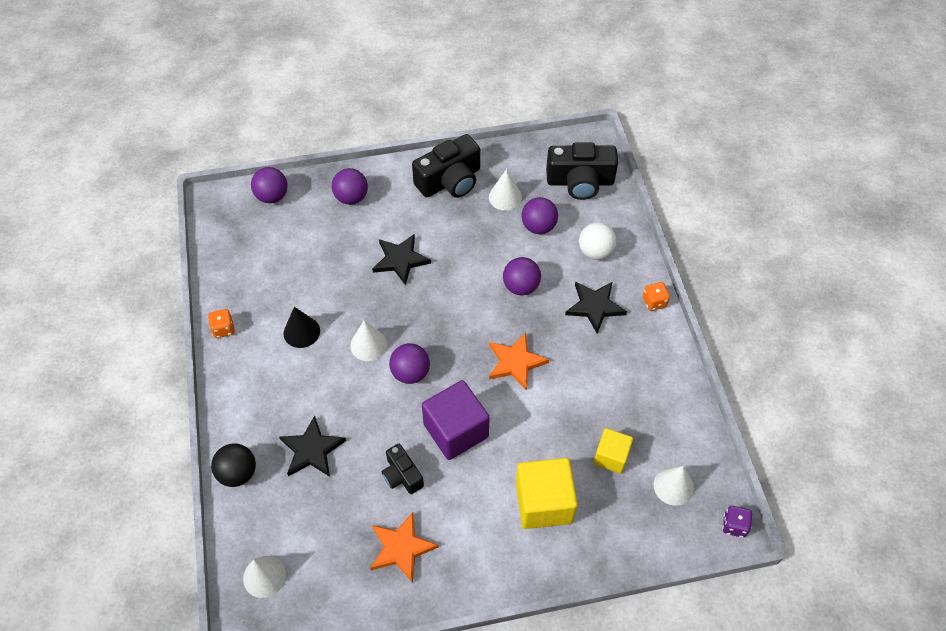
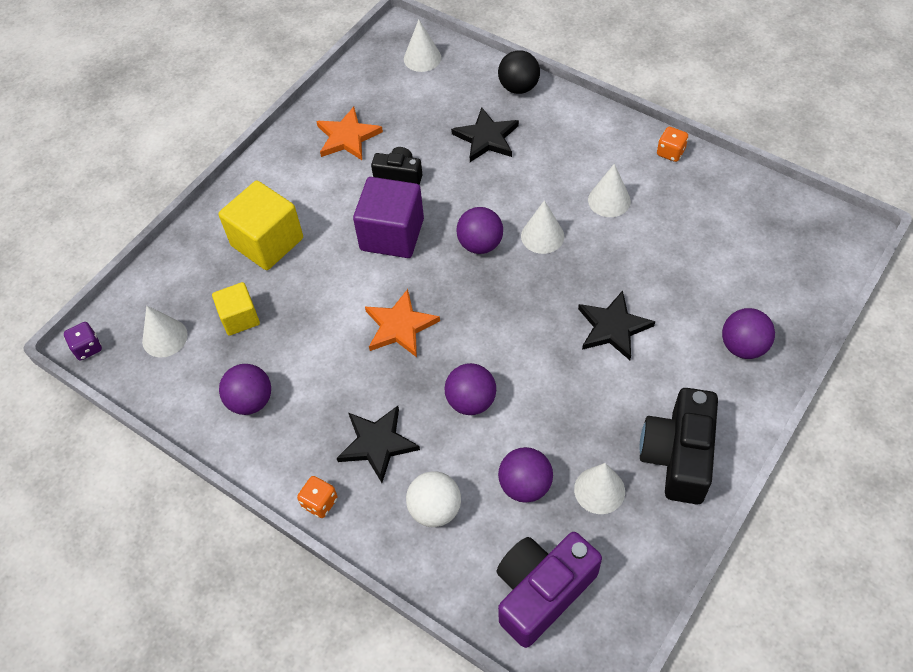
camera: 140 degrees right, 0 degrees up
purple ball [251,167,288,203] -> purple ball moved to [219,364,271,415]
black cone [284,307,320,348] -> white cone [588,164,631,217]
black camera [546,142,618,200] -> purple camera [496,532,602,648]

